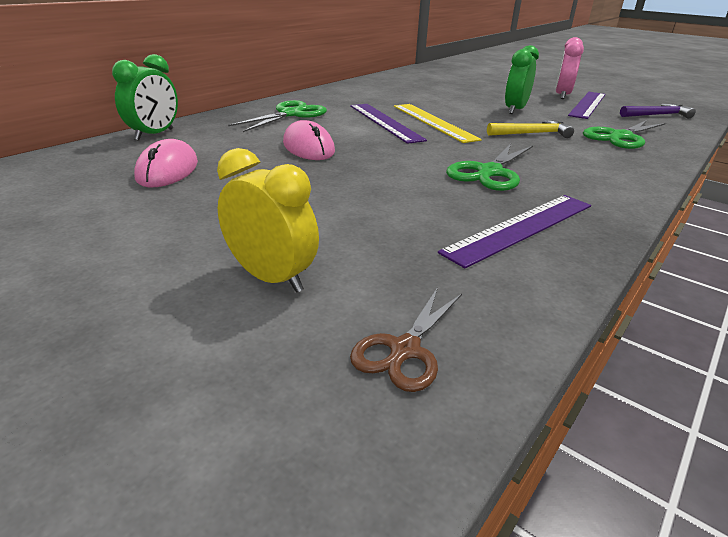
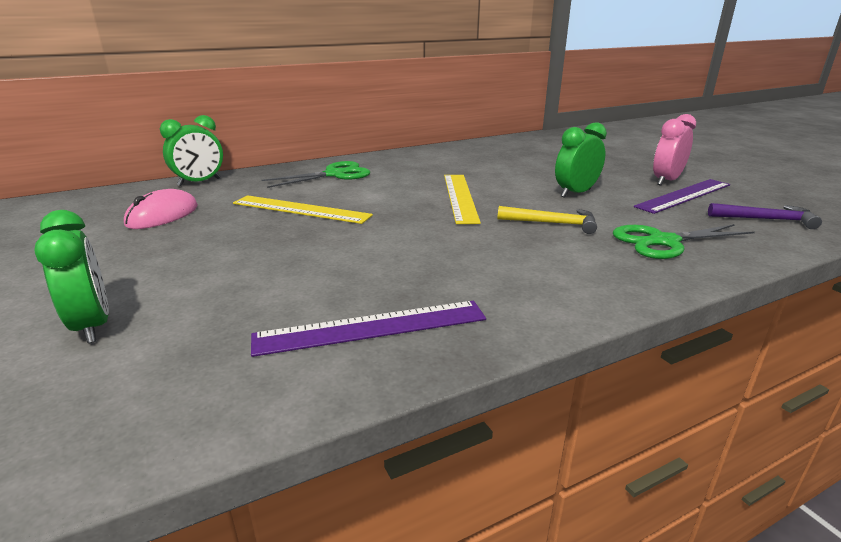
camera: 25 degrees right, 5 degrees down
yellow clock [217,148,319,293] -> green clock [34,210,109,343]
pink mouse [283,120,335,160] -> yellow ruler [233,195,373,224]
purple ruler [350,104,427,144] -> none
brown scissors [350,287,462,392] -> none
green scissors [446,143,533,191] -> none

